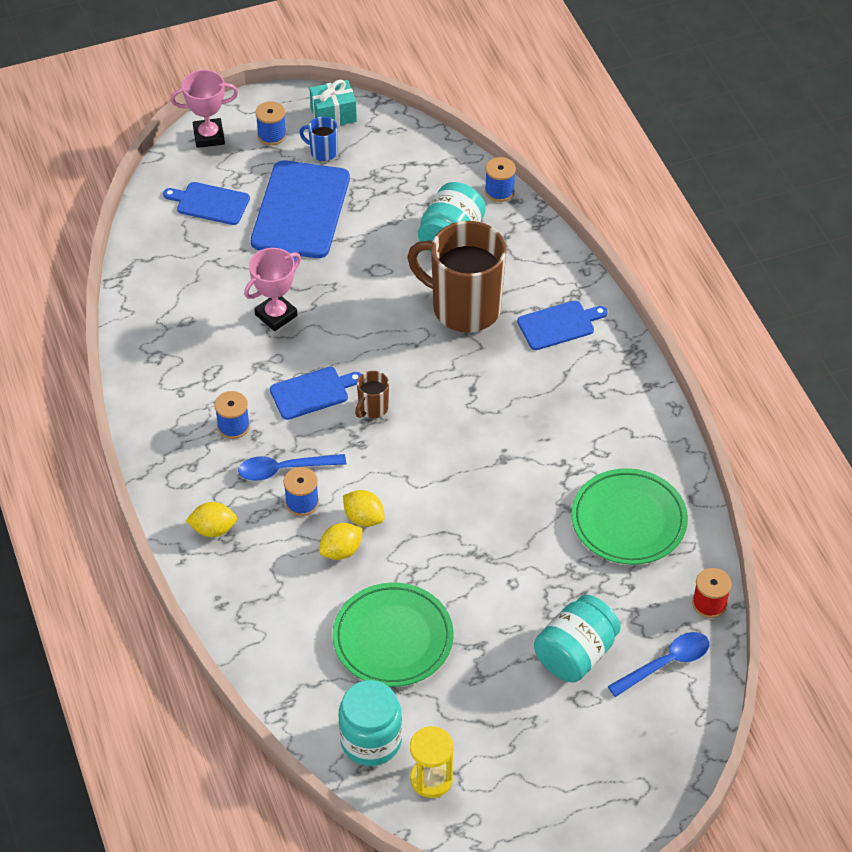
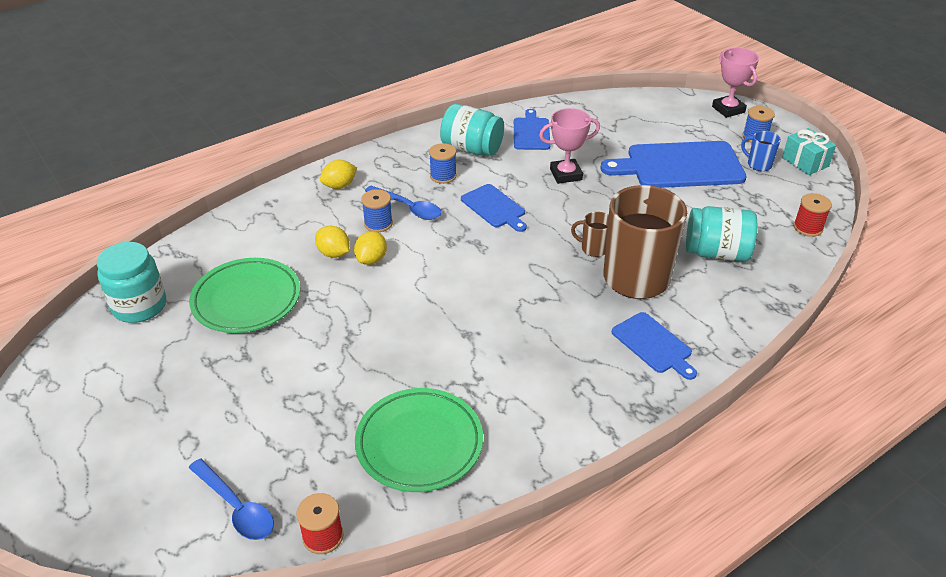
camera: 75 degrees right, 10 degrees down
blue cutting board [163,182,250,225] -> blue cutting board moved to [514,109,550,150]
yellow lemon [186,502,237,537] -> yellow lemon turned 75 degrees clockwise [320,160,357,189]
blue spoon [238,454,346,481] -> blue spoon turned 150 degrees clockwise [365,186,441,220]
pink trophy [244,248,301,331] -> pink trophy turned 45 degrees counterclockwise [539,108,600,184]
blue mug [299,117,338,161] -> blue mug turned 60 degrees counterclockwise [741,131,781,171]
brown mug [355,371,389,418] -> brown mug moved to [571,212,609,257]
yellow hourglass [410,726,454,798] -> none
blue spool [485,157,516,202] -> none
turquoise jar [534,595,621,682] -> turquoise jar moved to [440,104,504,156]
none -> red spool [793,193,832,237]

